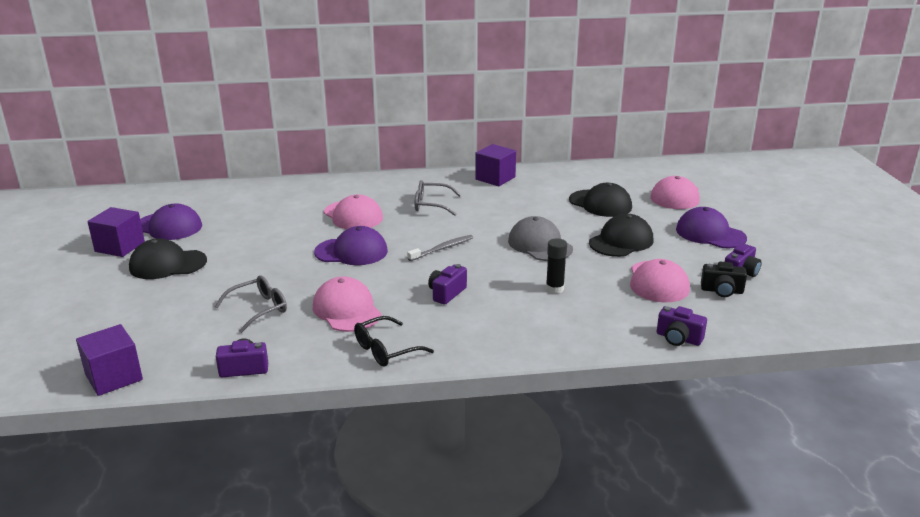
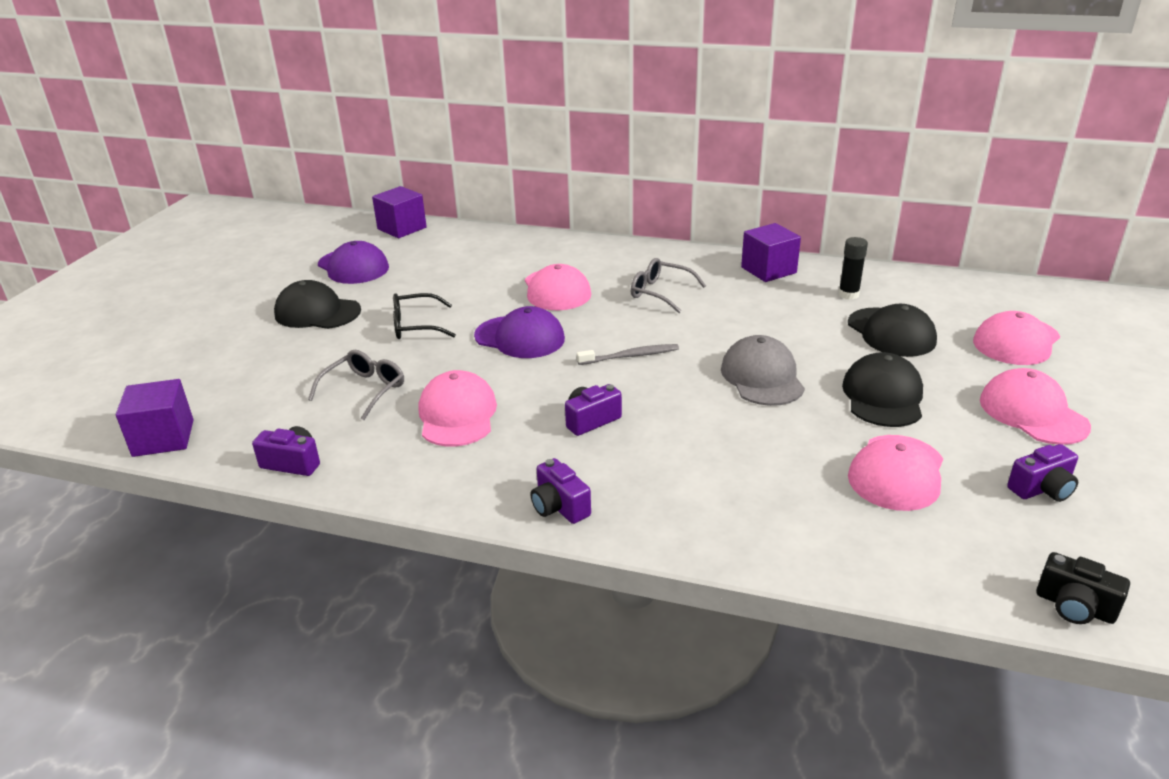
camera: 25 degrees right, 5 degrees up
purple cube [87,207,145,257] -> purple cube moved to [372,186,427,238]
grey glasses [215,275,287,333] -> grey glasses turned 45 degrees counterclockwise [308,350,404,420]
black glasses [354,316,434,367] -> black glasses moved to [393,293,456,339]
black glue stick [546,238,567,294] -> black glue stick moved to [838,237,868,300]
black cap [589,214,654,257] -> black cap turned 60 degrees counterclockwise [842,352,923,427]
purple camera [657,306,707,346] -> purple camera moved to [530,458,591,524]
purple cap [676,207,747,248] -> pink cap [980,368,1091,445]
black camera [701,262,747,297] -> black camera moved to [1036,552,1130,624]

